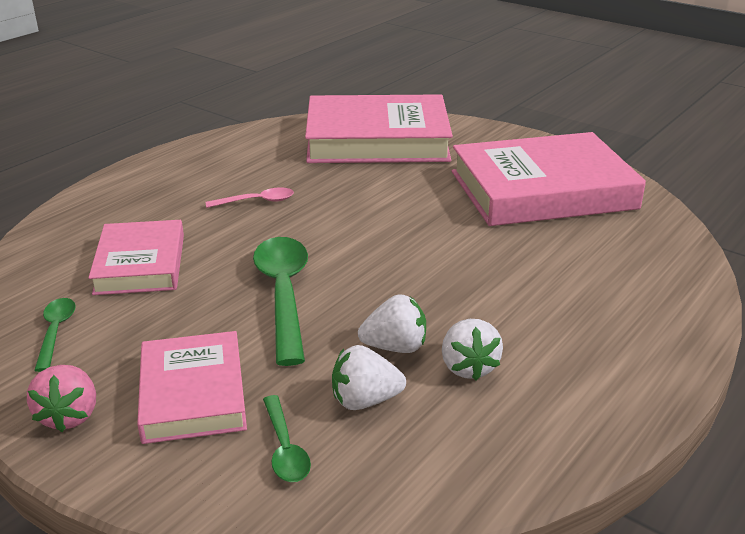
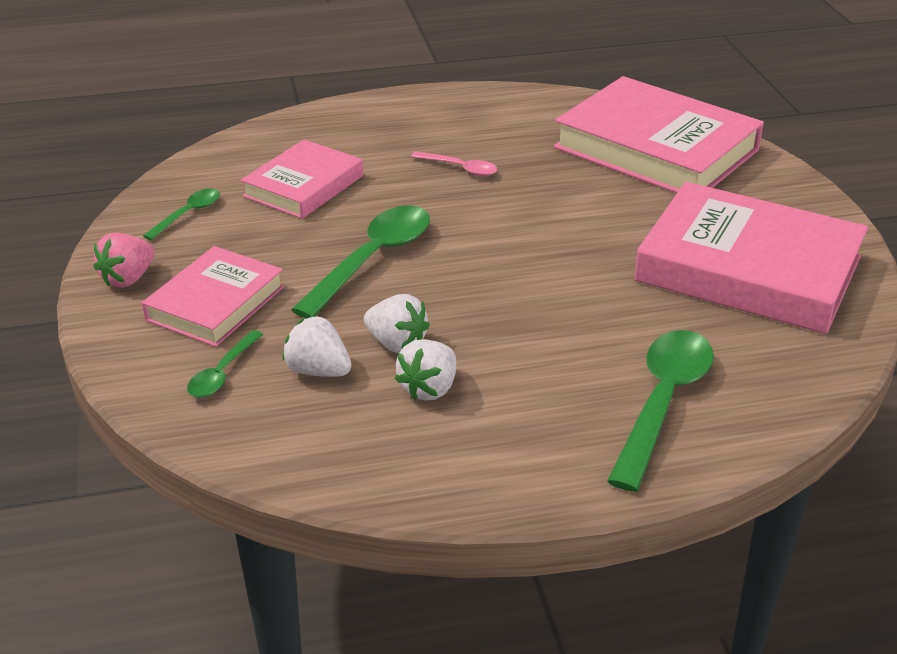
camera: 40 degrees right, 5 degrees up
none -> green spoon [607,330,714,492]

